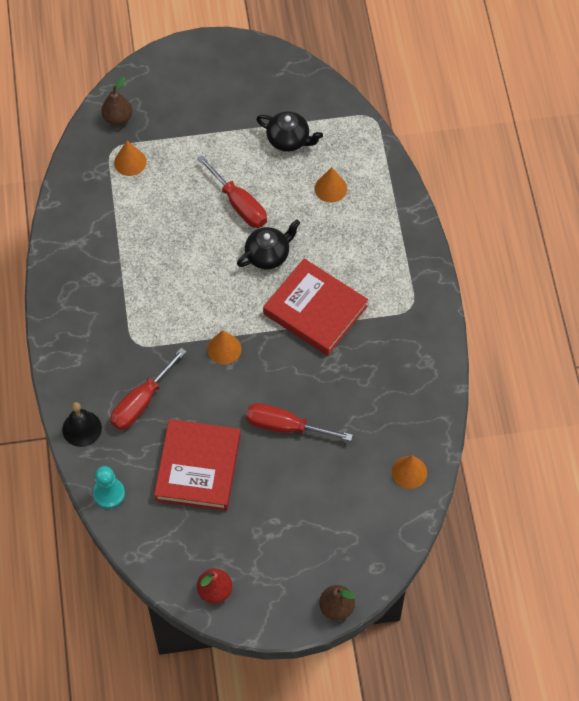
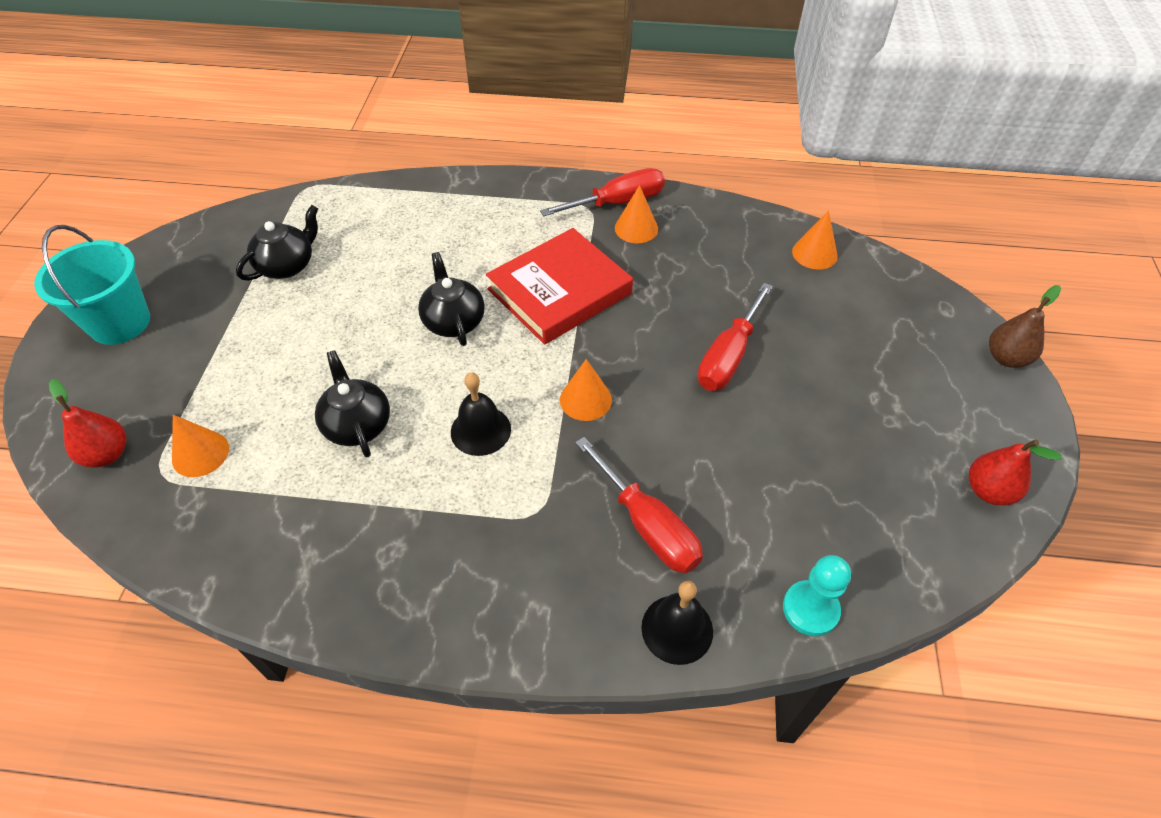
camera: 75 degrees left, 10 degrees down
brown pear [101,77,132,126] -> red pear [49,379,127,468]
red book [154,419,241,511] -> none
red screwdriver [198,155,267,228] -> red screwdriver moved to [540,168,665,216]
orange cone [315,167,347,203] -> orange cone moved to [615,185,658,243]
none -> turquoise bucket [34,225,150,345]
none -> black teapot [315,350,390,457]
none -> black bell [451,372,511,456]

